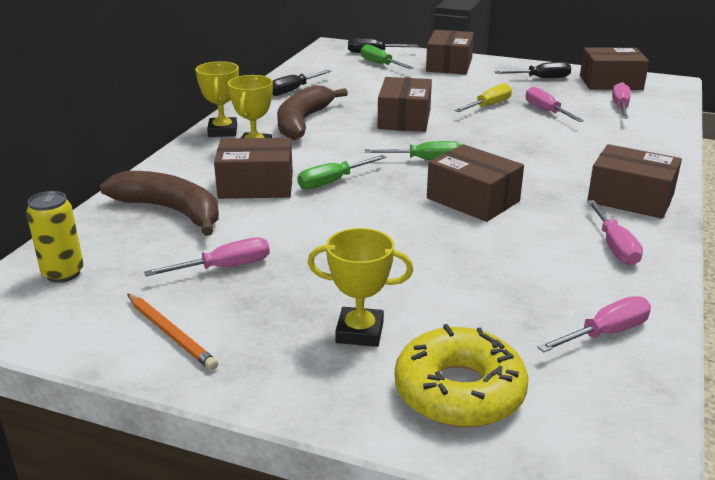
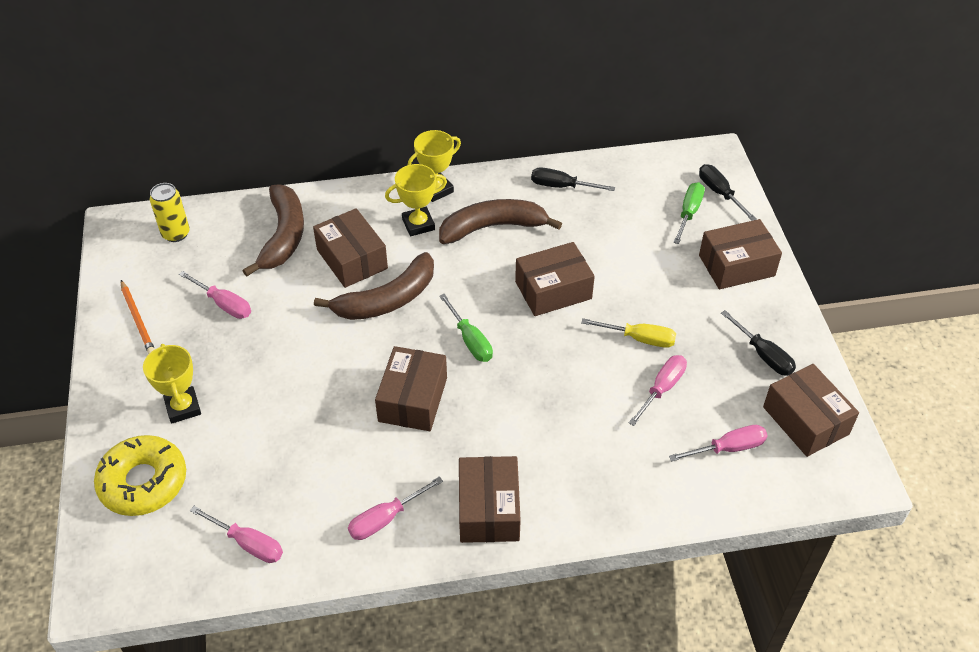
camera: 60 degrees right, 20 degrees up
orange pencil [127,294,218,370] -> orange pencil turned 45 degrees counterclockwise [121,280,155,354]
green screwdriver [297,155,386,190] -> brown banana [314,252,434,320]

